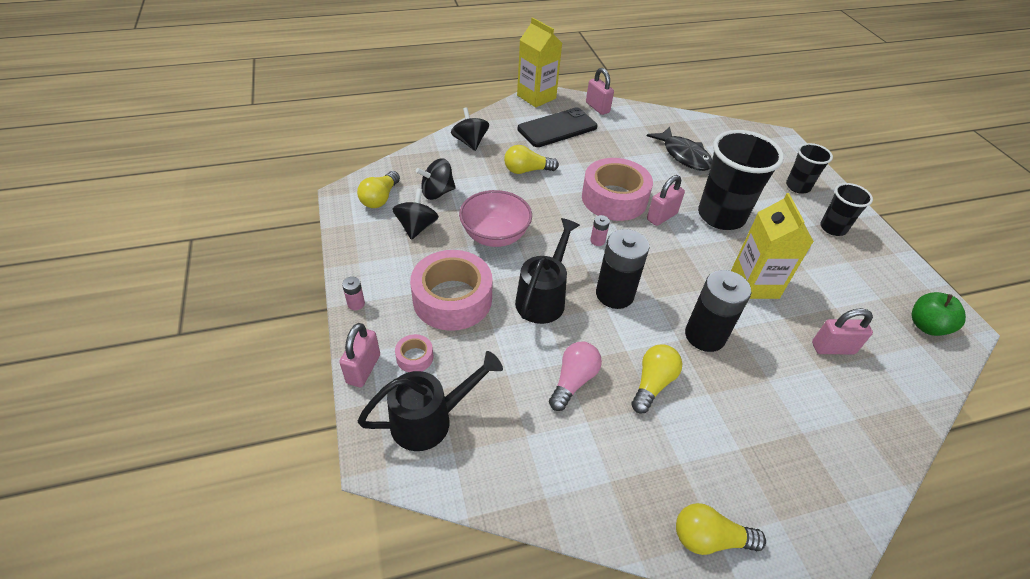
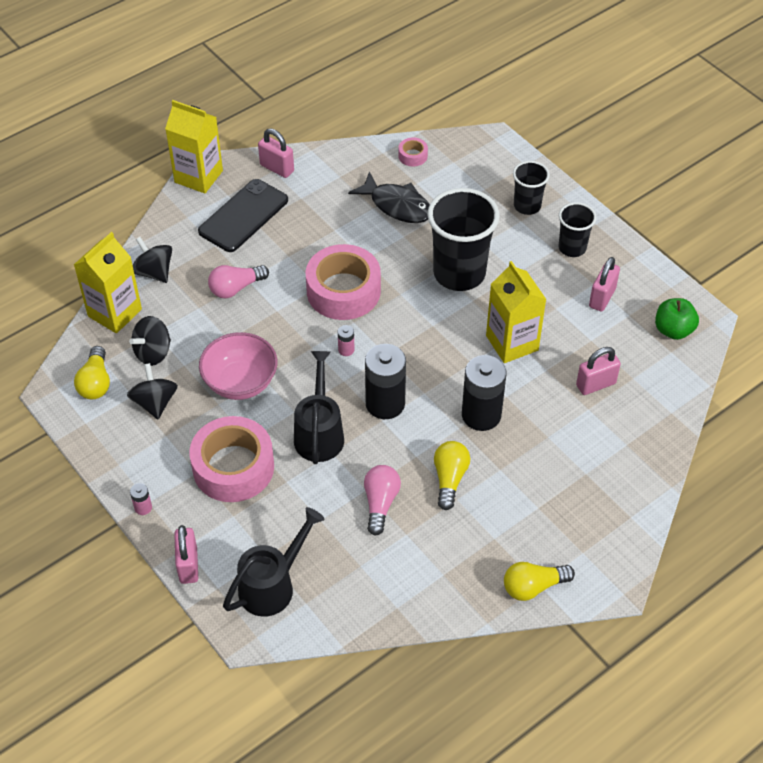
camera: 20 degrees left, 5 degrees up
pink tape [395,334,433,372] -> pink tape moved to [398,137,428,166]
yellow light bulb [504,145,559,174] -> pink light bulb [208,265,269,298]
pink padlock [647,175,685,226] -> pink padlock moved to [589,257,620,312]
none -> yellow carton [74,232,142,333]

